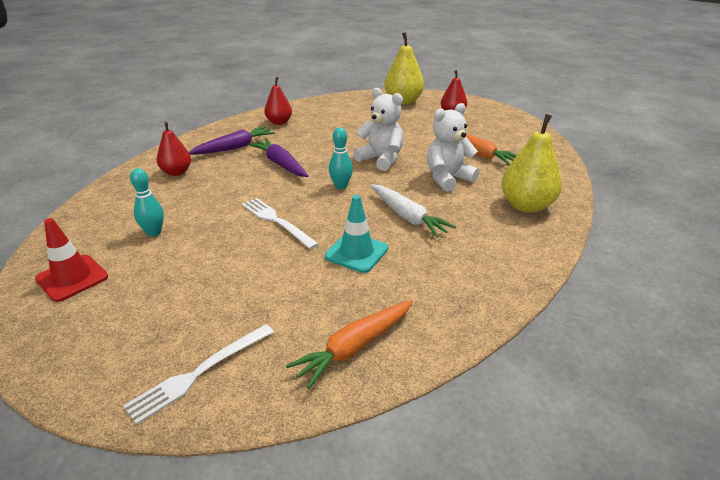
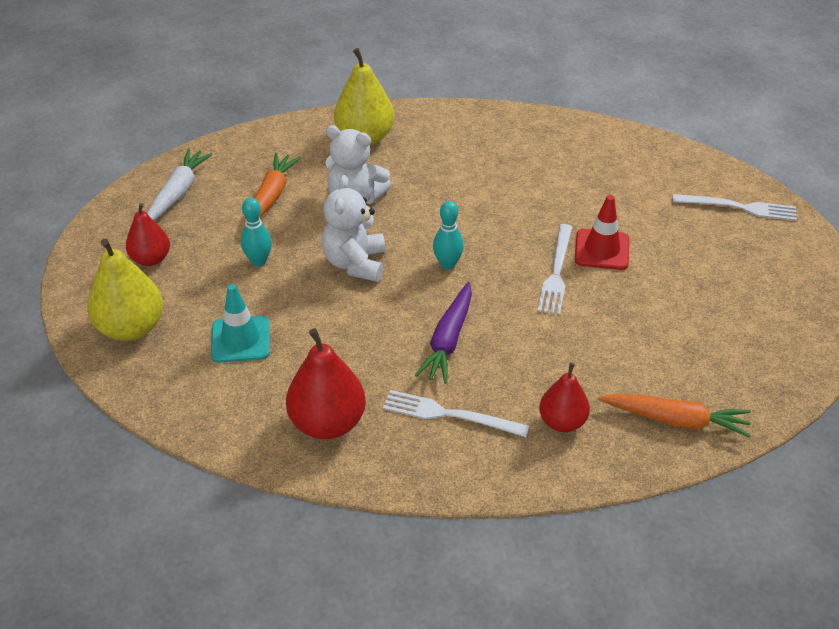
camera: 125 degrees left, 10 degrees up
red traffic cone [35,218,108,302] -> red traffic cone moved to [575,195,629,270]
turquoise bowling pin [130,168,164,237] -> turquoise bowling pin moved to [241,198,272,266]
purple carrot [189,126,275,155] -> white fork [383,390,529,437]
red pear [264,77,292,125] -> red pear [286,328,366,439], size x1.58
orange carrot [286,300,413,389] -> orange carrot moved to [598,394,751,438]
turquoise traffic cone [325,195,388,273] -> turquoise traffic cone moved to [211,284,270,363]
white carrot [371,184,456,237] -> white carrot moved to [147,149,213,221]

